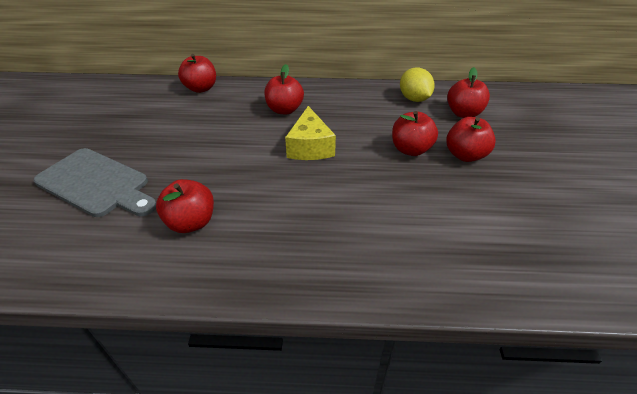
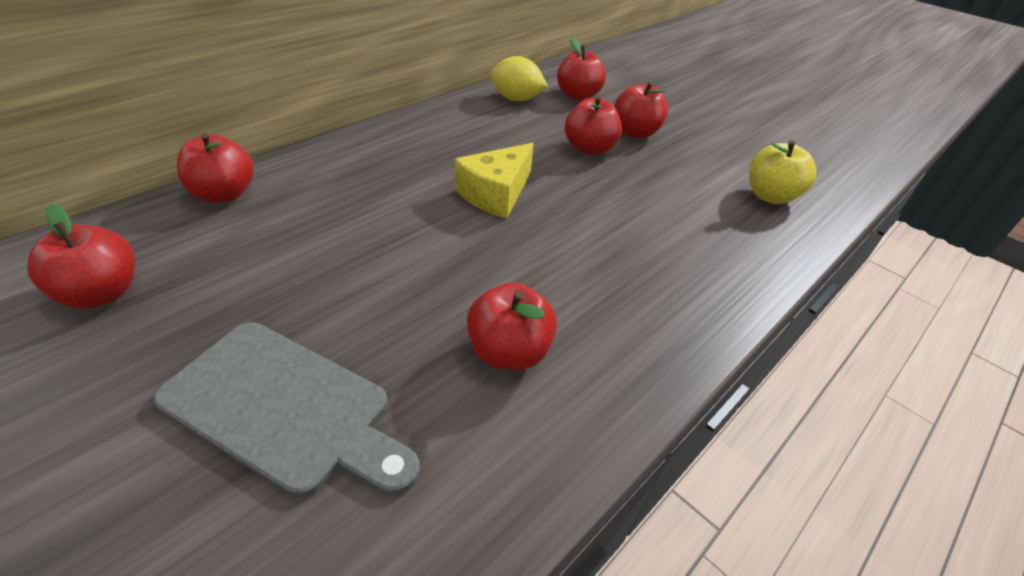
camera: 50 degrees left, 0 degrees up
grey cutting board [34,148,156,217] -> grey cutting board turned 45 degrees clockwise [153,322,420,498]
red apple [264,64,304,114] -> red apple moved to [27,204,135,309]
yellow cheese [285,106,336,160] -> yellow cheese turned 90 degrees clockwise [455,143,534,218]
none -> yellow apple [749,140,816,204]

